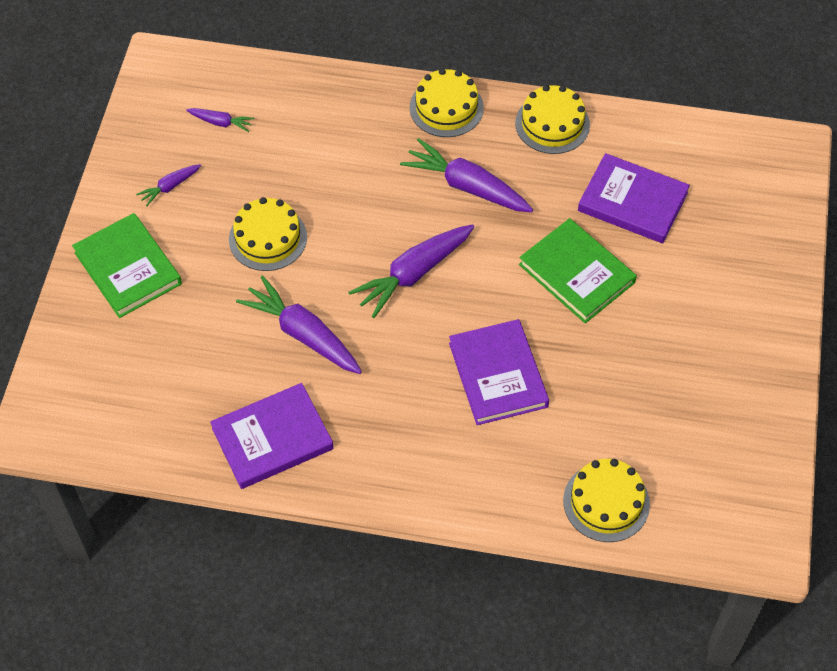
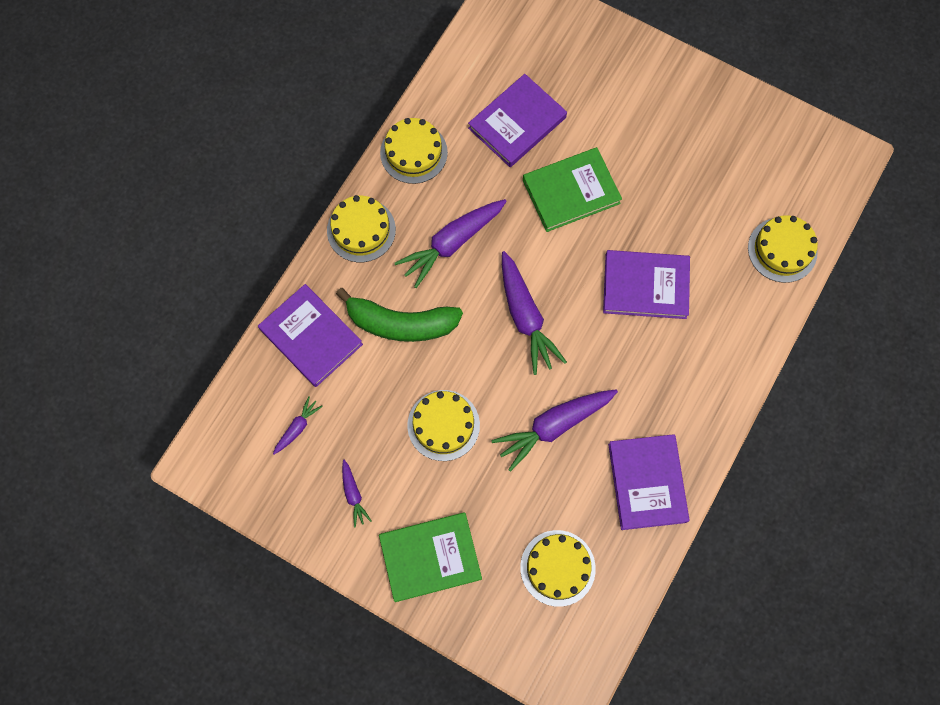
camera: 70 degrees left, 15 degrees up
none -> purple book [258,284,363,387]
none -> green banana [336,288,463,342]
none -> yellow cake [520,530,596,607]

